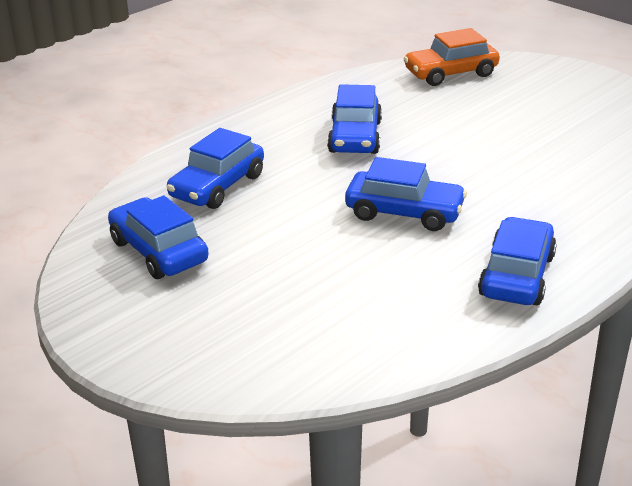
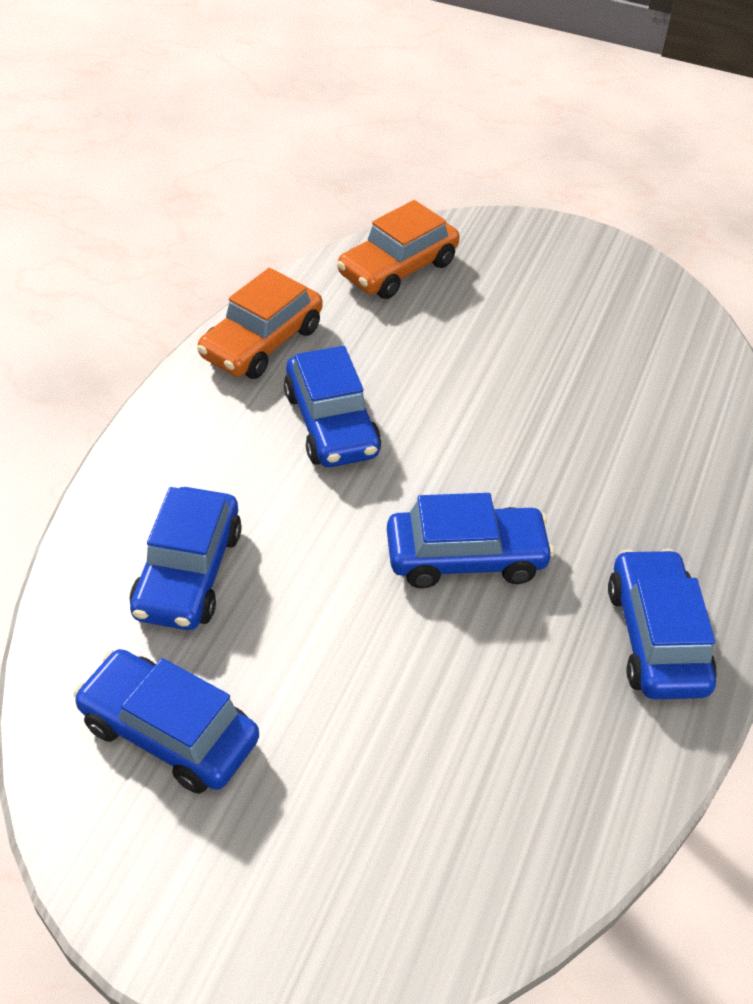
camera: 25 degrees left, 15 degrees up
none -> orange car [197,268,322,379]

